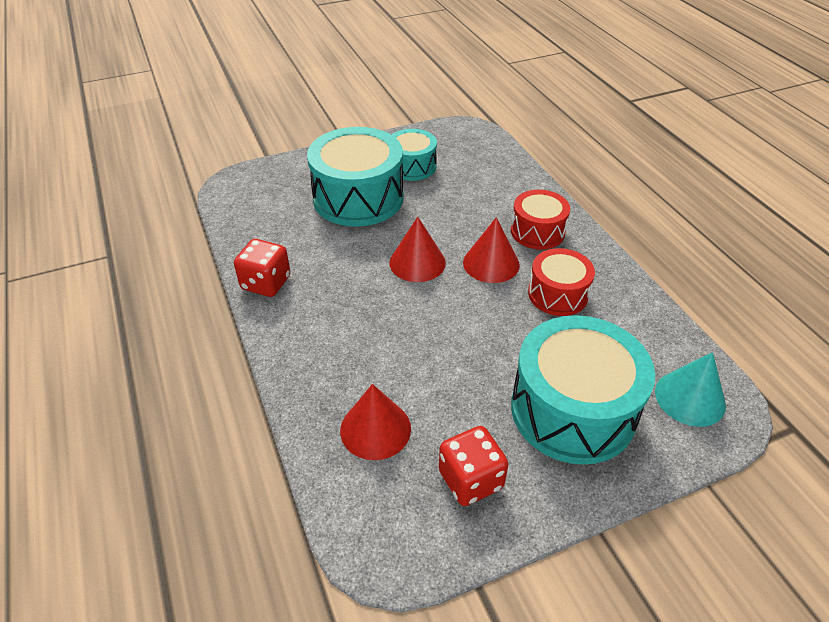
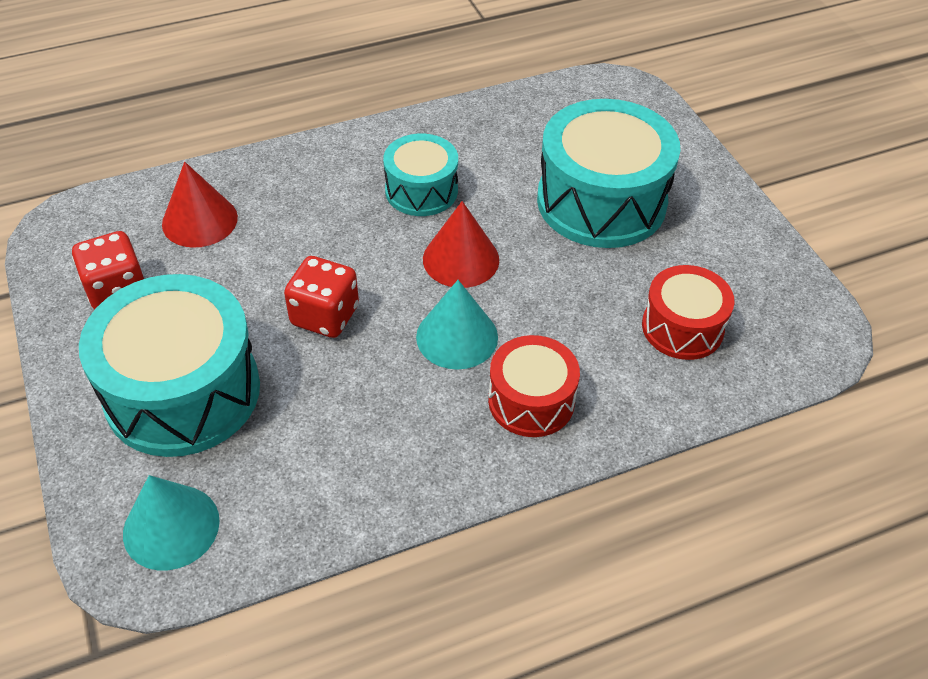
camera: 90 degrees right, 5 degrees up
red dice [234,239,290,297] -> red dice moved to [284,256,359,338]
turquoise drum [392,129,437,181] -> turquoise drum moved to [383,134,458,216]
red cone [463,217,520,283] -> turquoise cone [416,280,498,370]
red drum [528,248,595,316] -> red drum moved to [642,265,734,360]

